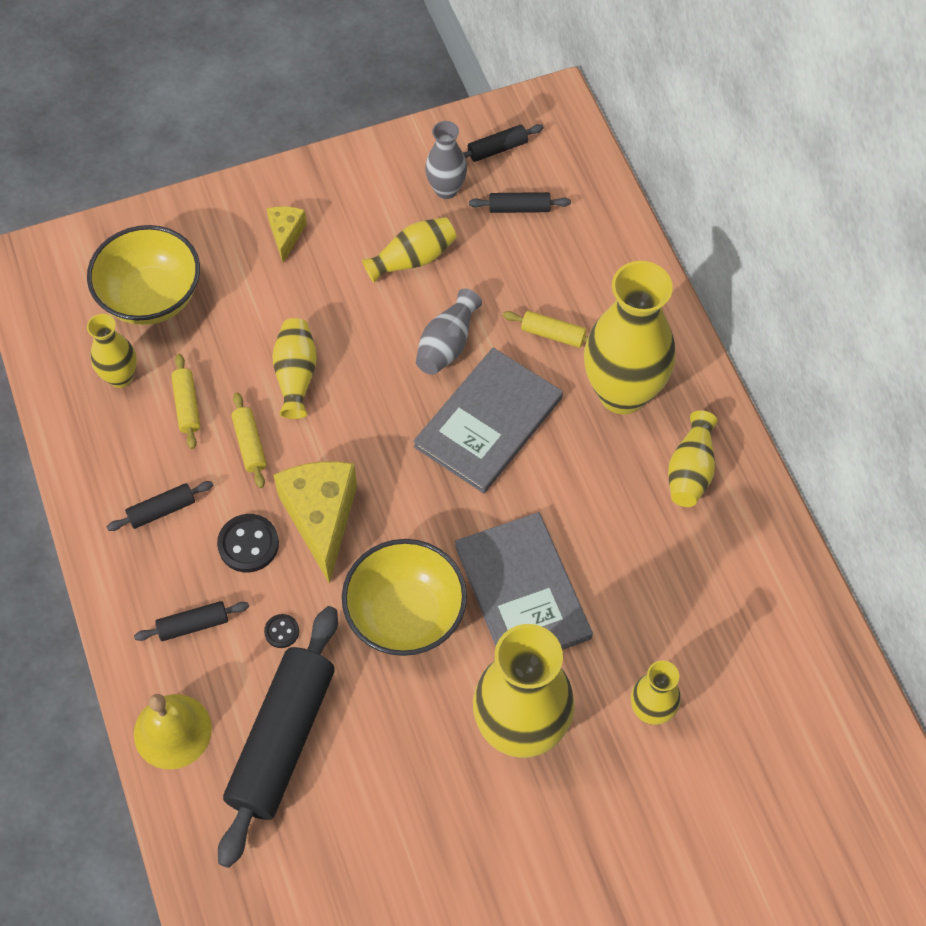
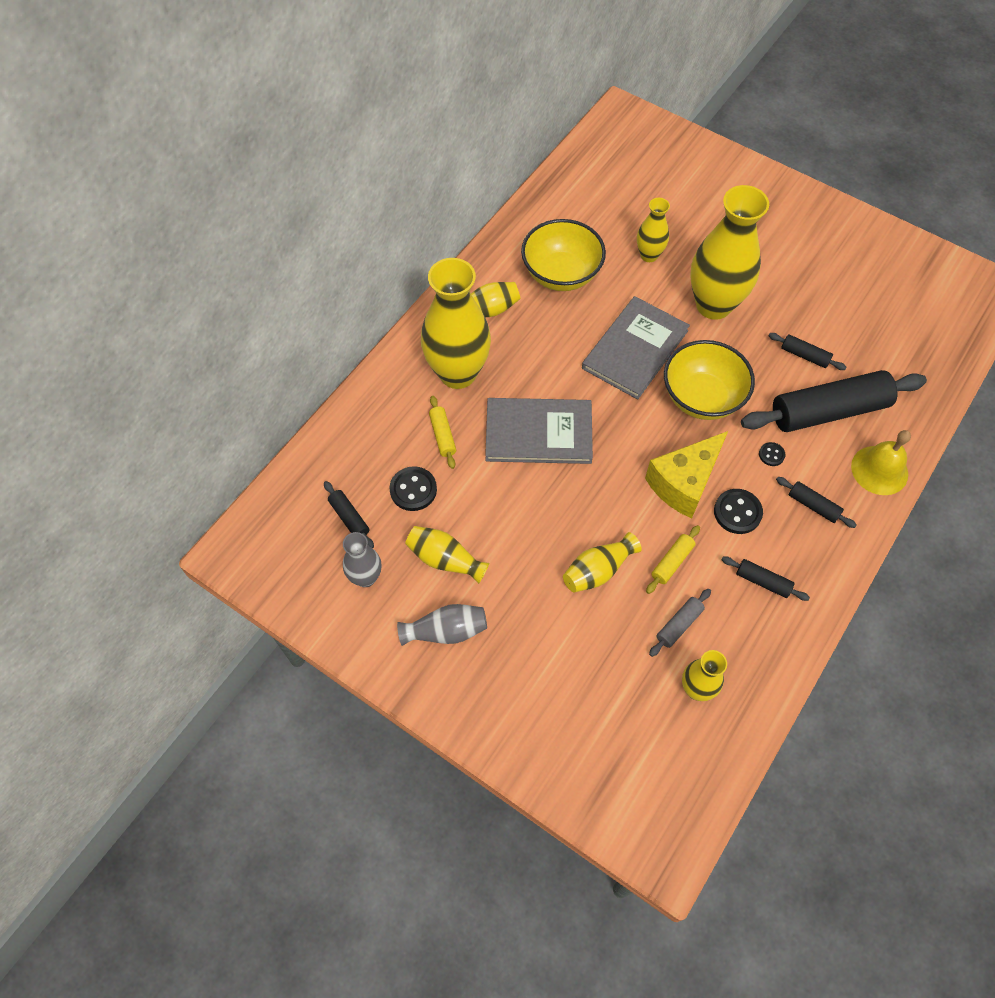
camera: 125 degrees left, 0 degrees up
yellow bowl [87,225,200,325] -> yellow bowl moved to [521,219,606,291]
yellow rolling pin [171,354,200,449] -> grey rolling pin [649,589,711,657]
yellow cheese [267,206,307,263] -> none
grey vase [416,288,482,375] -> grey vase moved to [397,604,487,646]
black rolling pin [463,124,544,162] -> black rolling pin moved to [768,333,846,370]
none -> black button [390,466,437,511]

